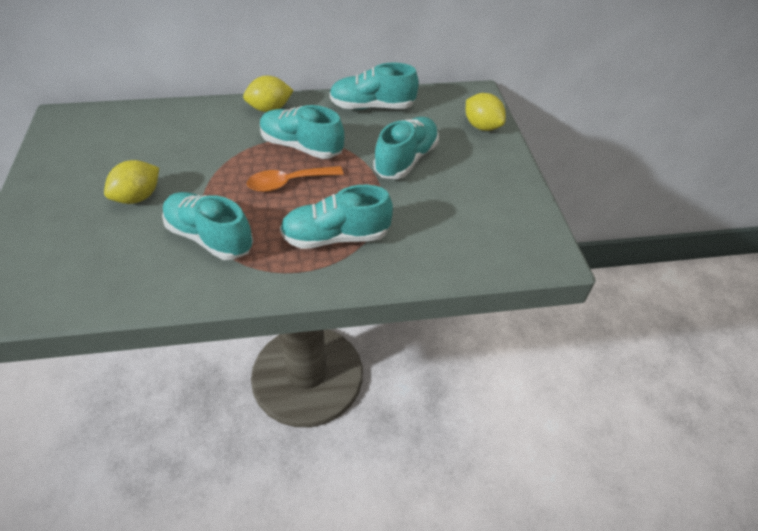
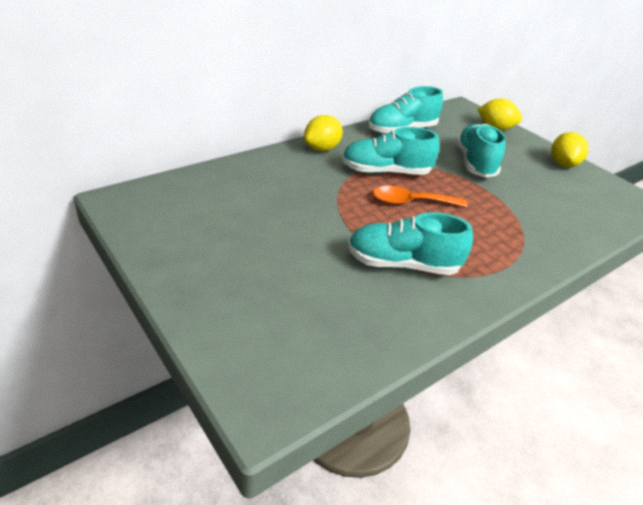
camera: 30 degrees left, 10 degrees down
yellow lemon [104,160,159,204] -> yellow lemon moved to [551,132,588,168]
orange spoon [247,166,344,192] -> orange spoon turned 45 degrees clockwise [373,186,468,207]
turquoise shoe [280,185,393,249] -> none

